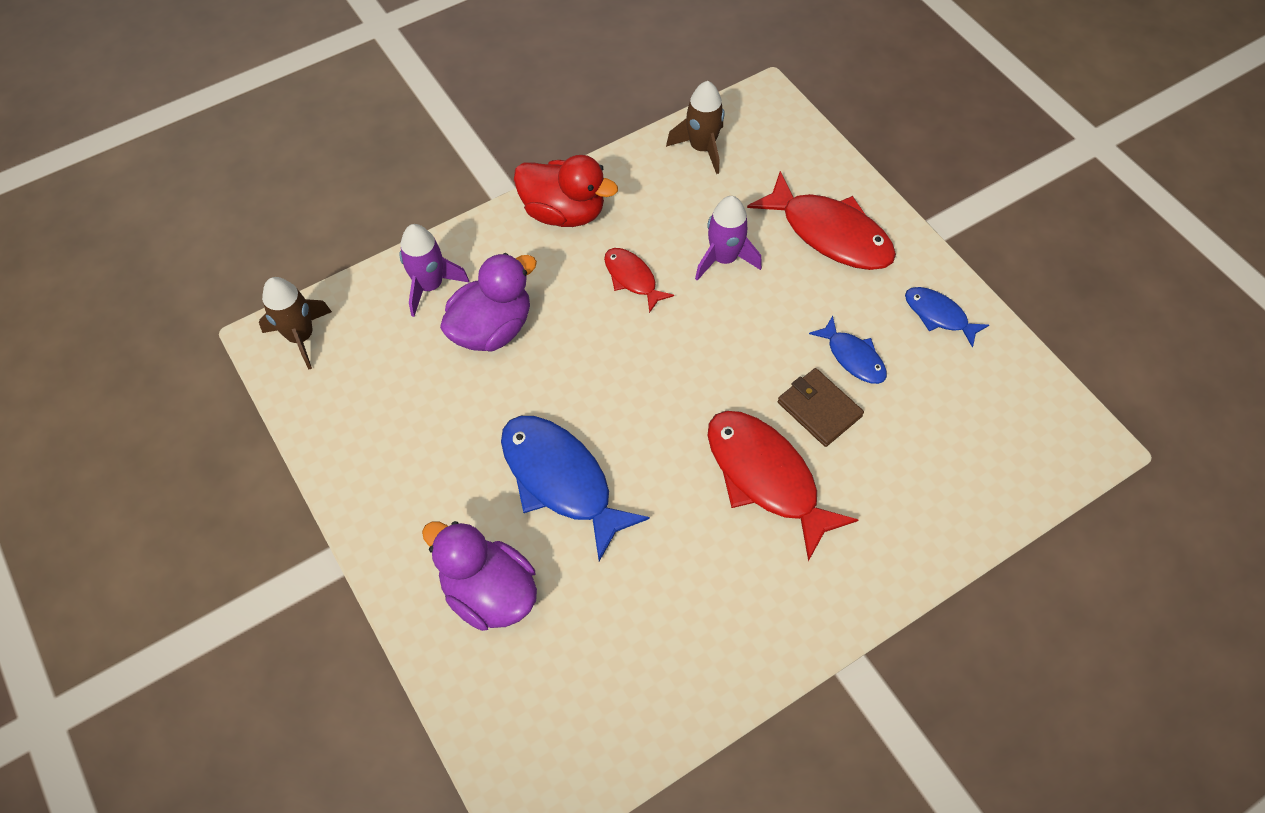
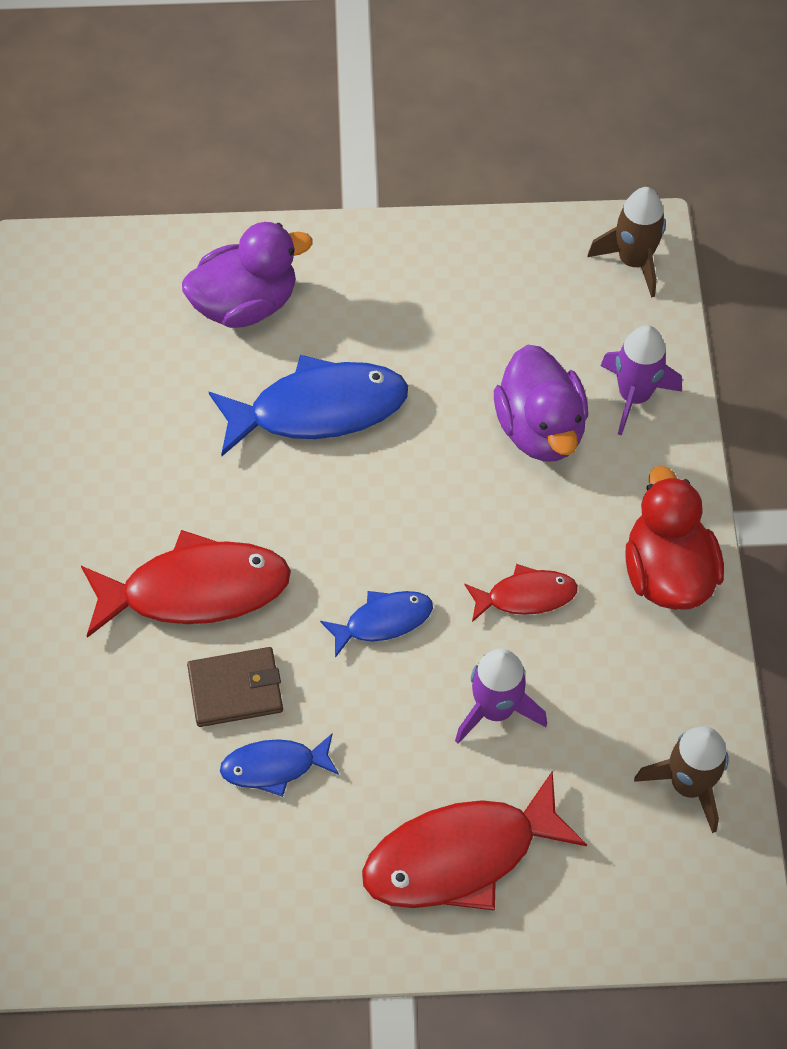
camera: 120 degrees right, 0 degrees up
red duck [514,155,618,227] -> red duck turned 120 degrees clockwise [625,466,724,610]
blue fish [905,287,989,348] -> blue fish moved to [320,591,433,658]

